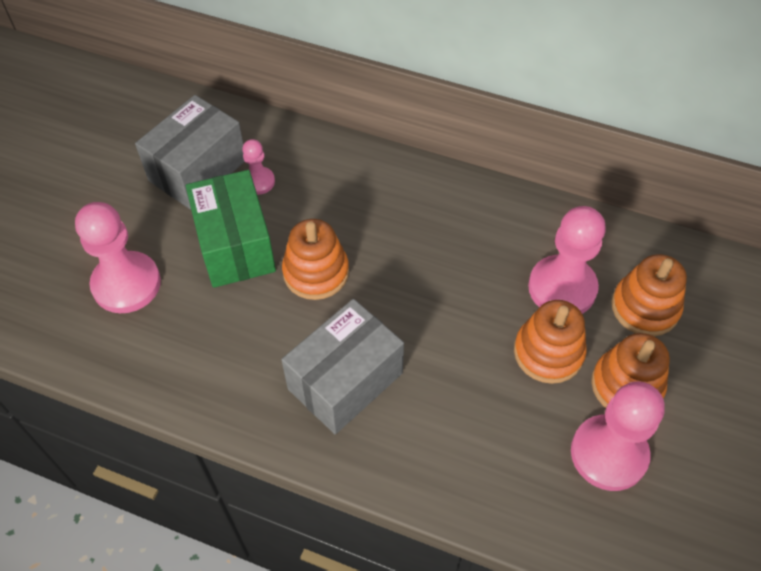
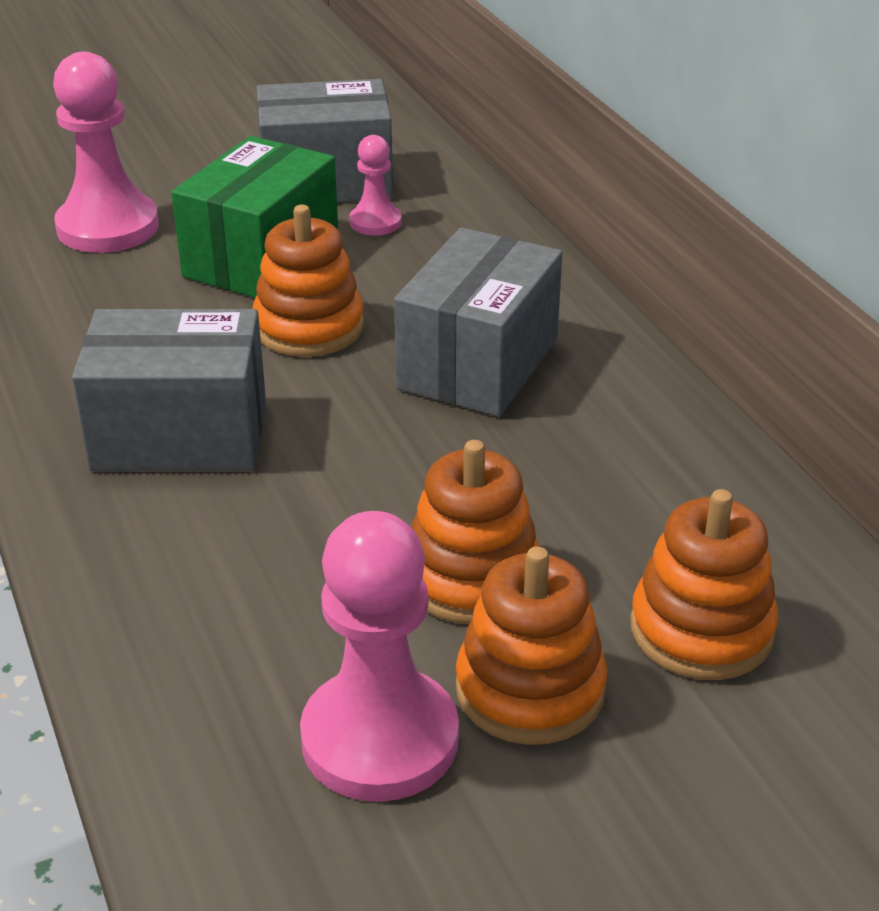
camera: 45 degrees right, 20 degrees down
pink pawn [528,206,606,314] -> none
none -> grey box [394,227,562,417]

